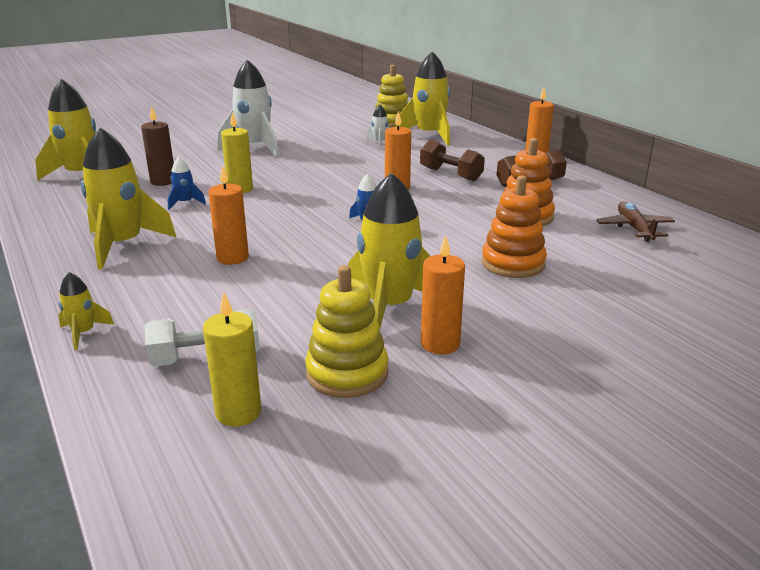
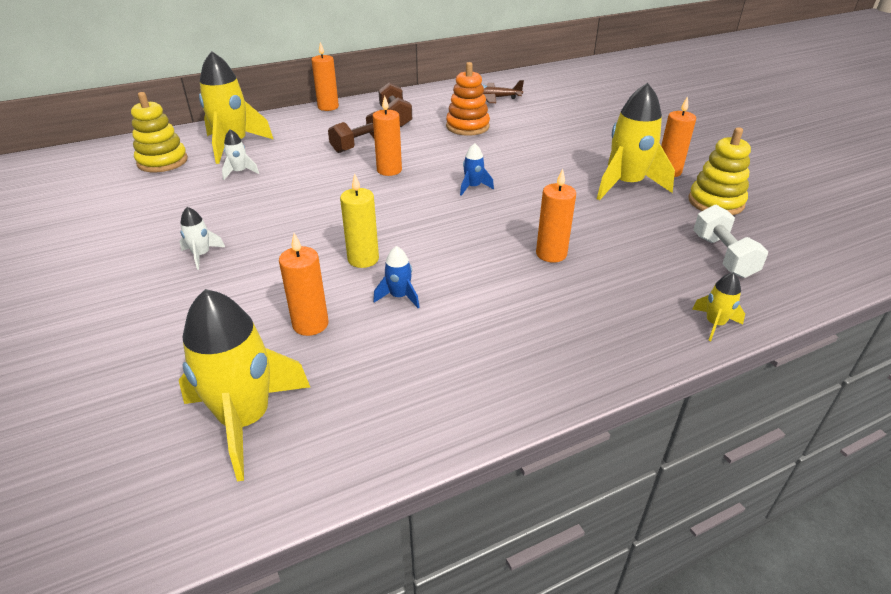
camera: 85 degrees left, 10 degrees up
yellow rocket [81,127,176,270] -> none
brown candle [141,106,174,186] -> orange candle [279,233,329,336]
yellow candle [203,293,261,427] -> none
white rocket [217,59,279,157] -> white rocket [180,207,225,270], size x0.46
orange stacking toy [482,176,547,278] -> none

